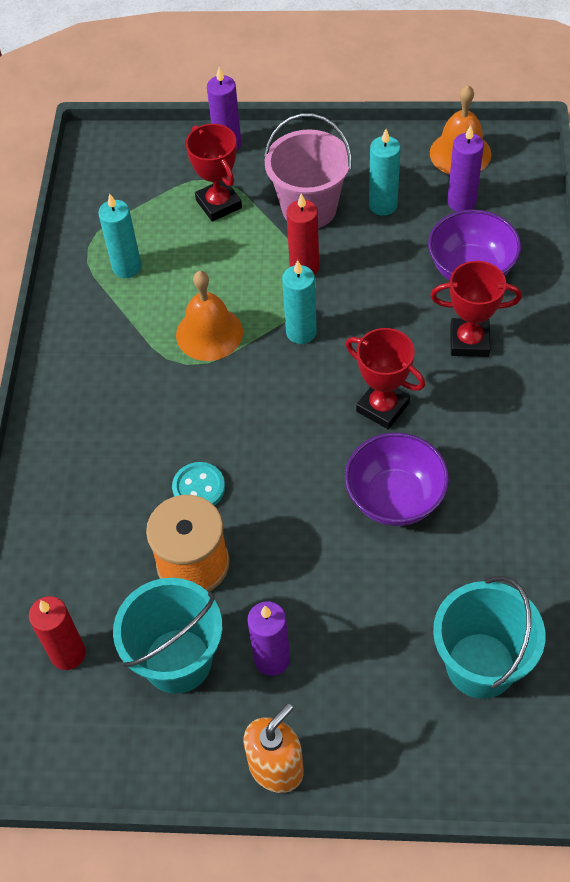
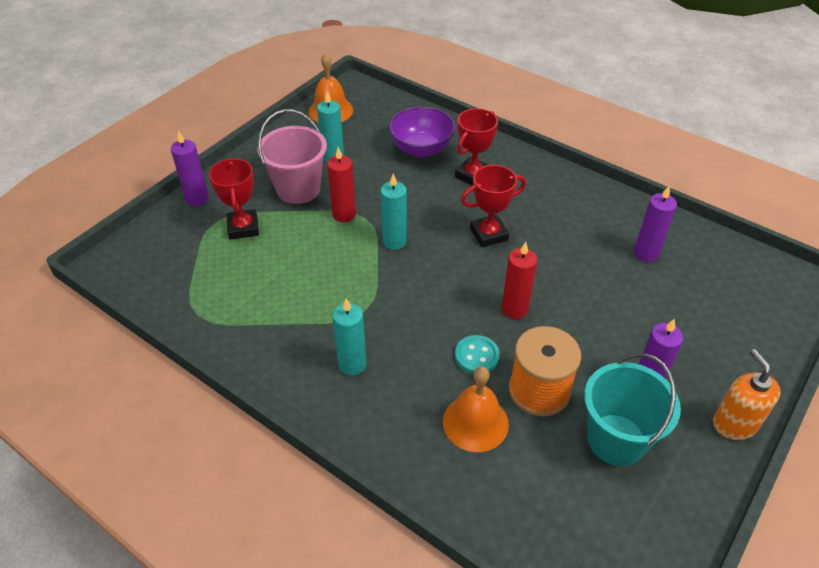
camera: 60 degrees left, 10 degrees down
red candle [29,596,86,670] -> red candle moved to [502,242,537,319]
turquoise candle [98,193,142,278] -> turquoise candle moved to [332,298,367,375]
orange bell [176,271,243,361] -> orange bell moved to [443,367,509,452]
red trophy [186,124,242,222] -> red trophy turned 75 degrees clockwise [209,158,259,240]
purple bowl [345,433,449,526] -> none
turquoise bucket [433,576,545,699] -> none
purple candle [447,125,484,212] -> purple candle moved to [634,186,677,262]

